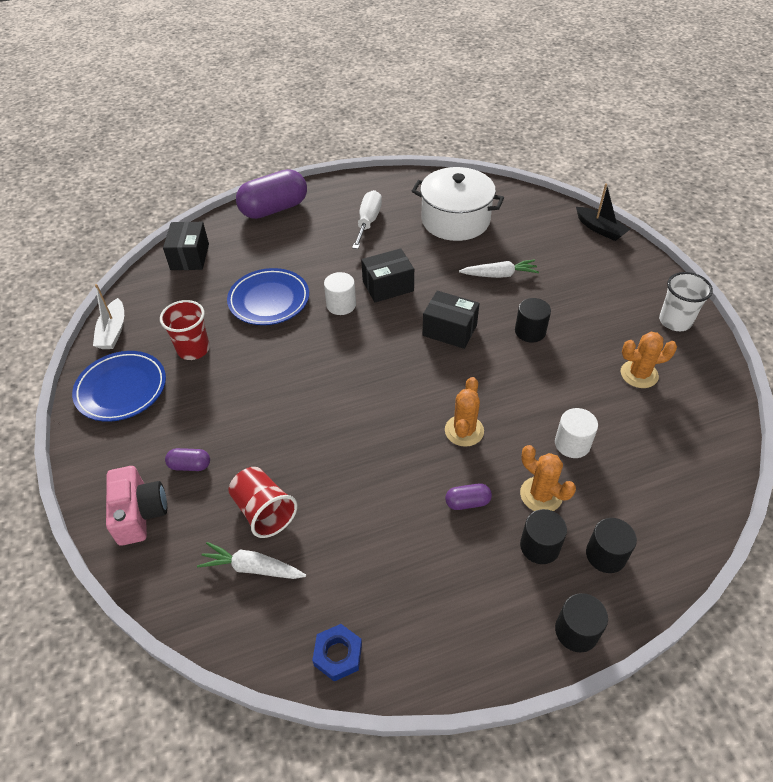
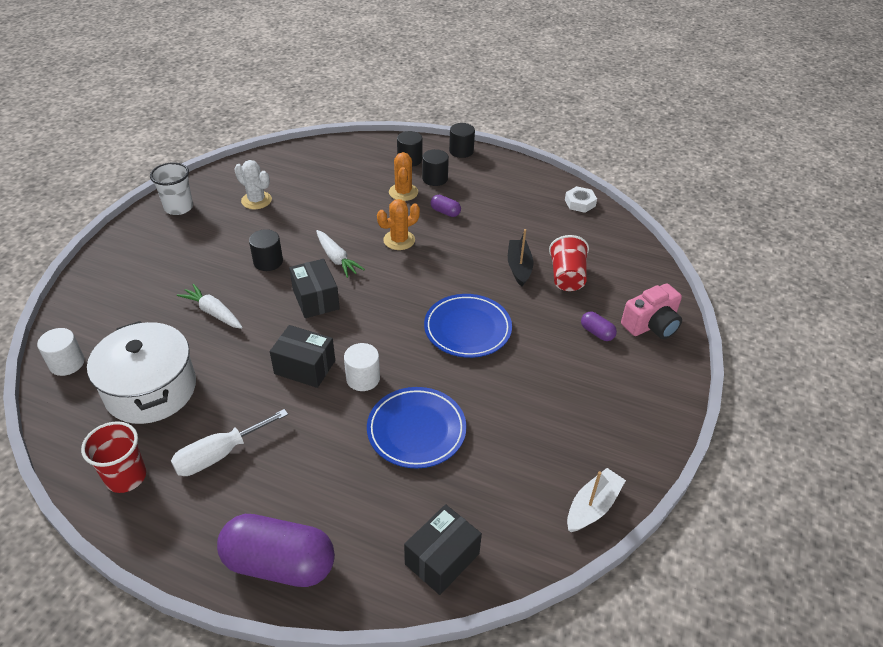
camera: 140 degrees left, 5 degrees down
blue plate [72,351,166,422] -> blue plate moved to [424,294,512,358]
pink camera [106,466,167,546] -> pink camera turned 150 degrees counterclockwise [621,284,682,339]
red cup [160,300,210,360] -> red cup moved to [81,421,146,493]
white carrot [197,542,306,579] -> white carrot moved to [316,230,365,278]
blue nut [312,624,362,682] -> white nut [565,186,597,213]
white cylinder [555,408,598,458] -> white cylinder moved to [37,328,85,376]
black boat [576,183,630,241] -> black boat moved to [508,229,533,287]
orange cactus [621,332,677,388] -> white cactus [234,160,272,209]

